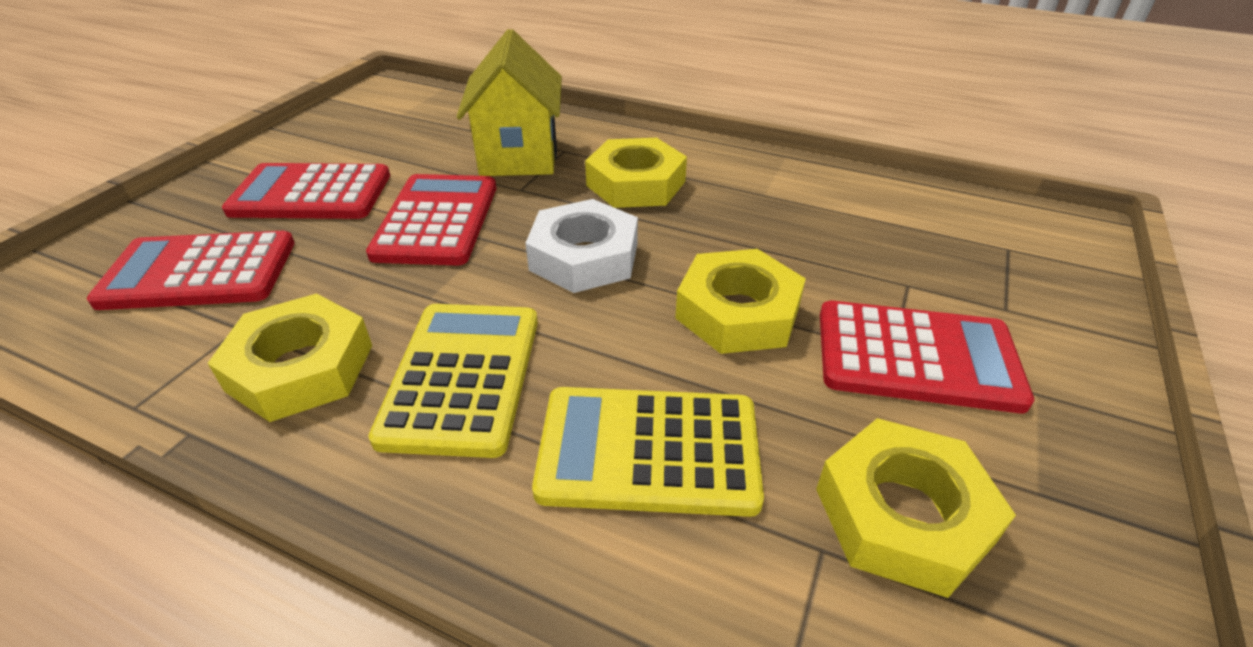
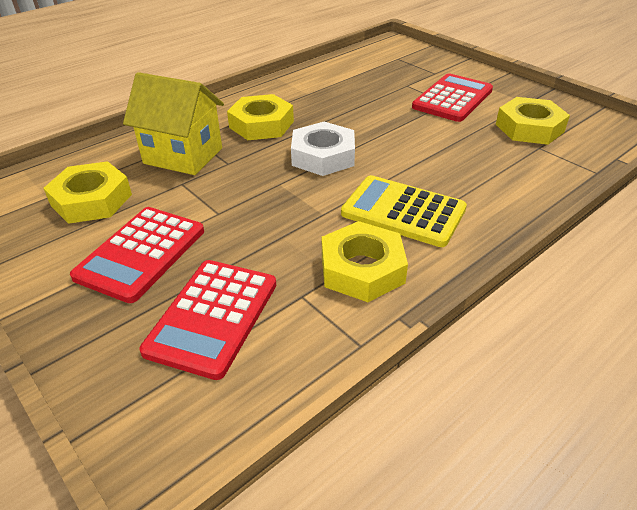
camera: 65 degrees left, 0 degrees up
red calculator [366,174,496,266] -> none
yellow calculator [532,387,764,517] -> none
yellow nut [675,249,806,354] -> yellow nut moved to [43,161,132,224]

